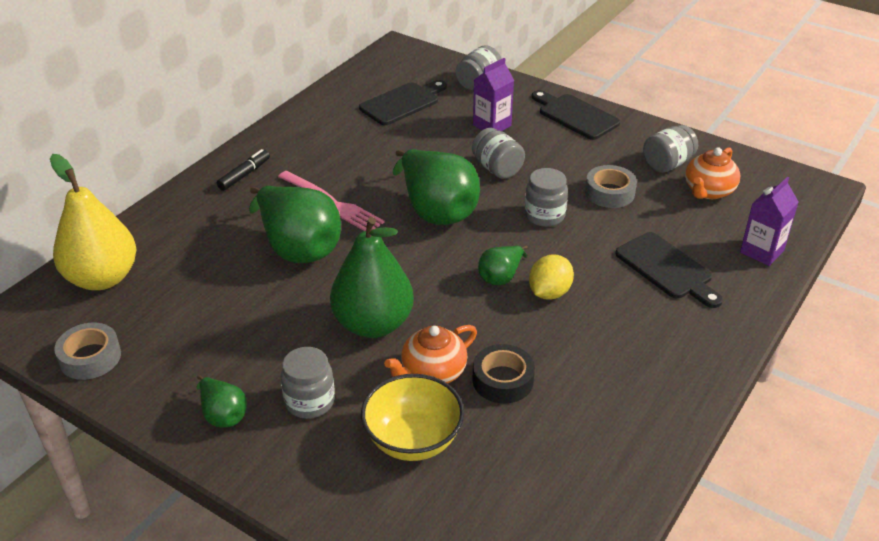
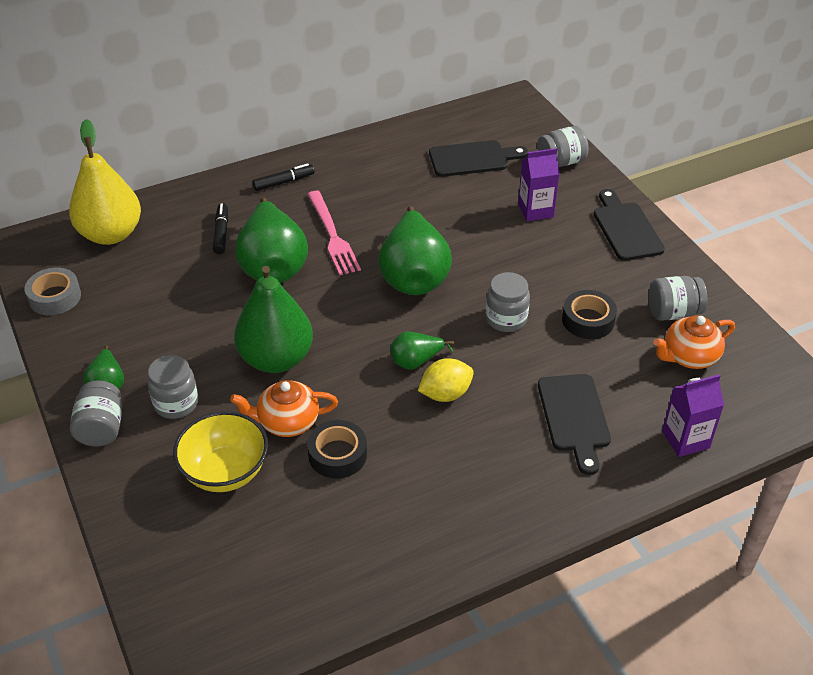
camera: 30 degrees right, 5 degrees up
grey jar [472,128,525,179] -> grey jar moved to [70,380,122,447]
grey tape [585,165,637,208] -> black tape [562,290,617,339]
none -> black marker [213,203,228,254]

